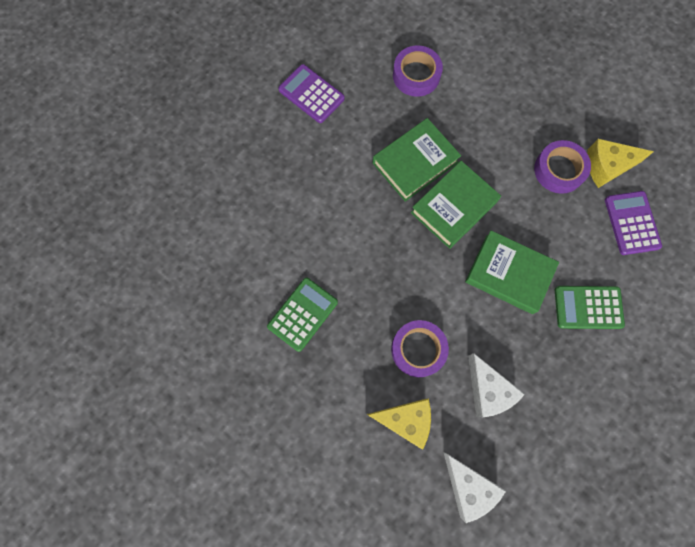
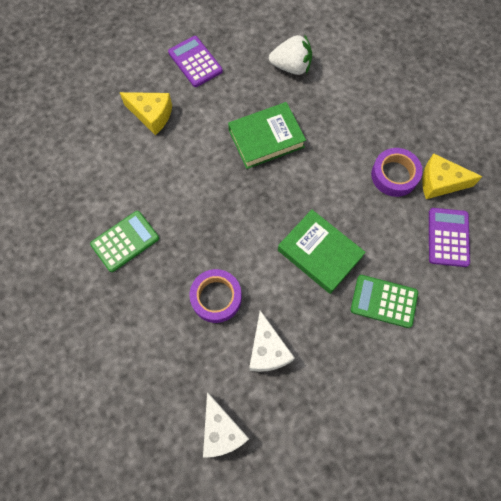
camera: 15 degrees right, 5 degrees down
yellow cheese [367,399,431,450] -> yellow cheese moved to [119,92,172,135]
purple tape [393,45,443,97] -> white strawberry [269,34,312,75]
green book [411,161,501,249] -> none

